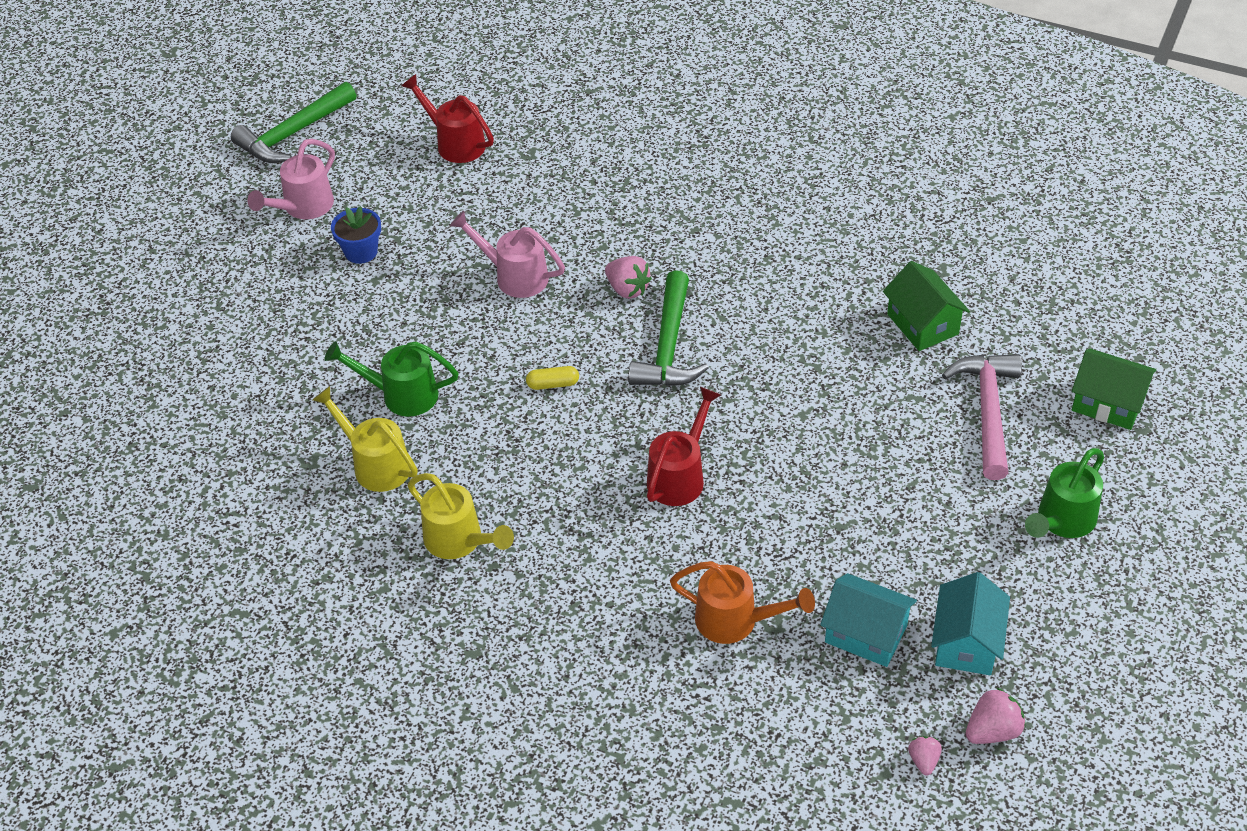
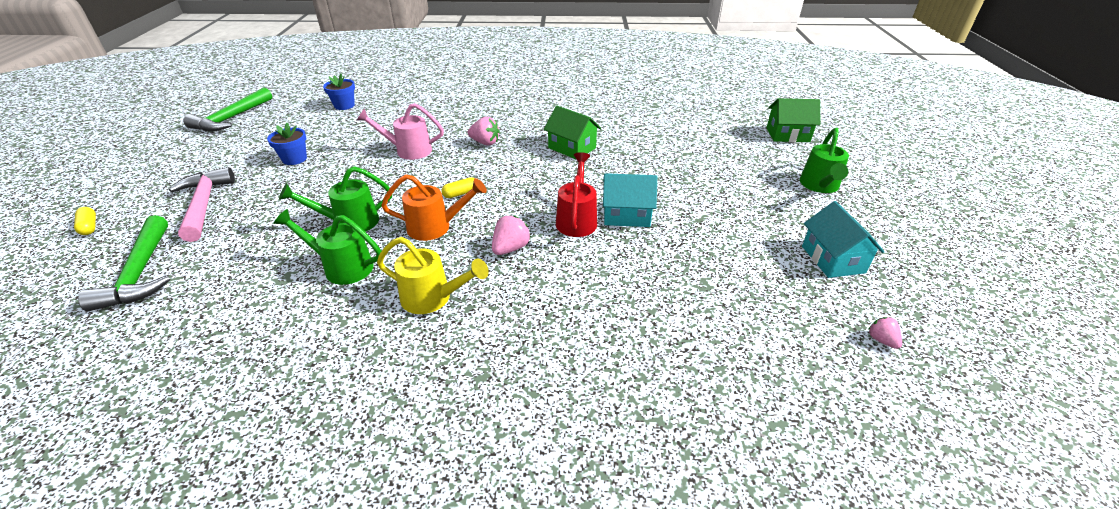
camera: 25 degrees left, 10 degrees down
pink watering can [248,139,335,219] -> none
yellow watering can [312,386,418,492] -> green watering can [273,209,381,285]
red watering can [402,74,494,163] -> blue flower pot [323,74,355,110]
green hammer [628,270,709,386] -> green hammer moved to [78,215,170,311]
orange watering can [670,561,815,644] -> orange watering can moved to [381,174,487,241]
turquoise house [820,573,917,667] -> turquoise house moved to [603,173,657,227]
green house [883,261,970,351] -> green house moved to [544,106,601,160]
pink hammer [942,354,1022,480] -> pink hammer moved to [169,167,235,242]
pink strawberry [966,687,1025,744] -> pink strawberry moved to [492,215,531,255]
none -> yellow capsule [74,207,96,235]

